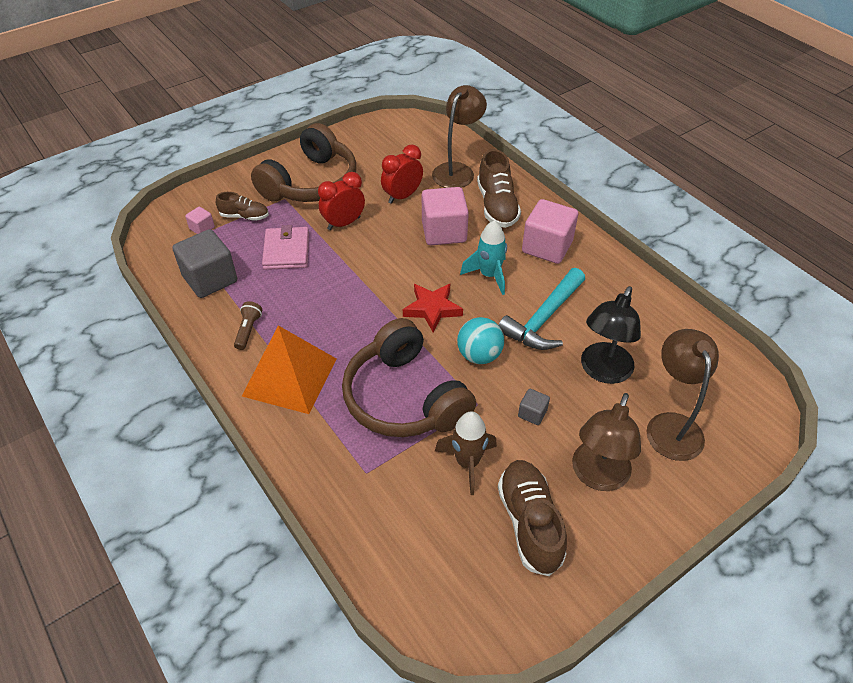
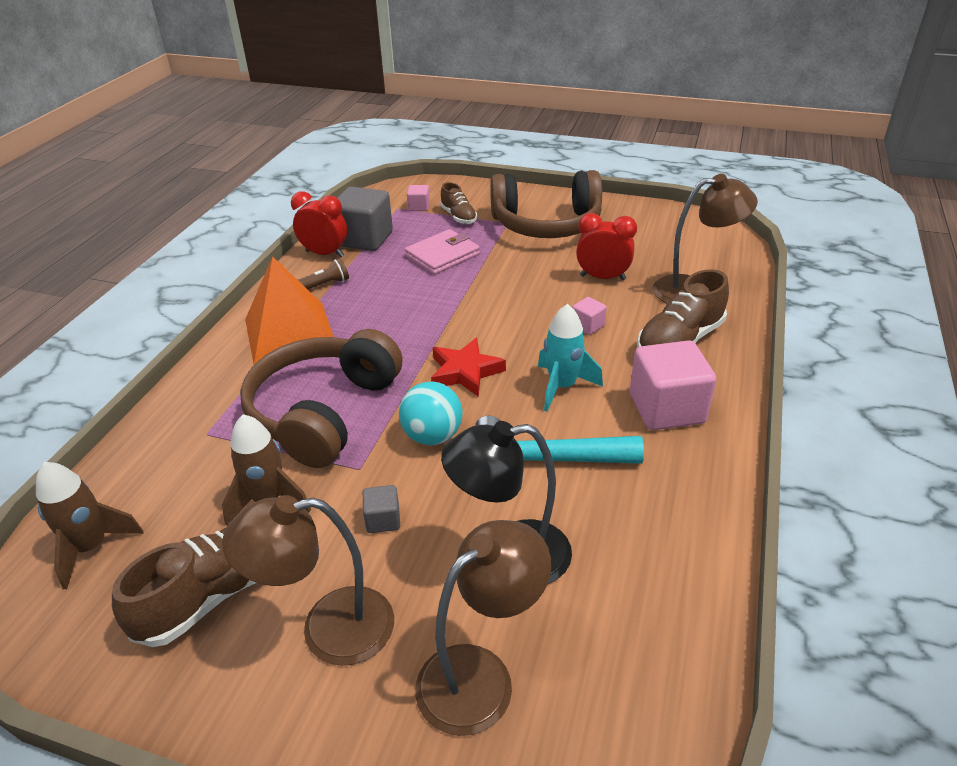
camera: 55 degrees right, 10 degrees down
red clock [318,172,365,230] -> red clock moved to [291,191,347,258]
pink cube [422,187,469,245] -> pink cube [572,297,607,335], size x0.47
none -> brown rocket [36,462,144,589]

